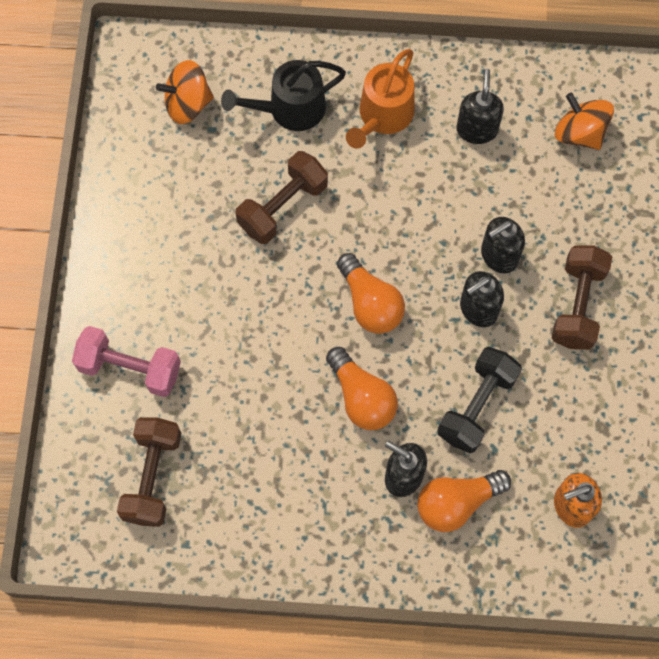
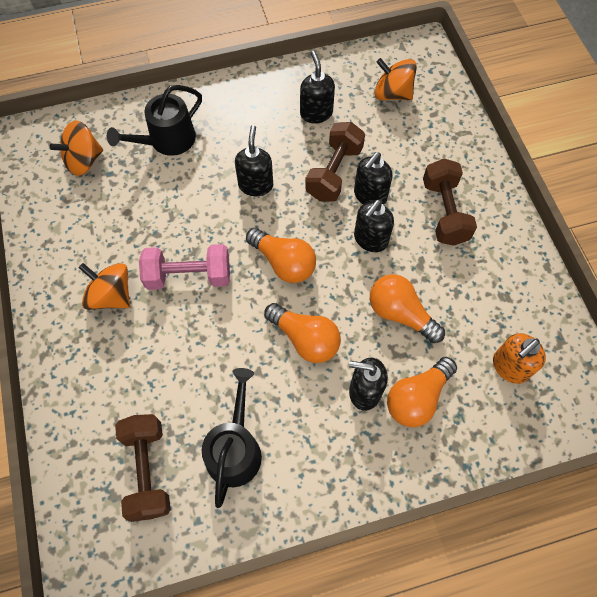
camera: 20 degrees left, 5 degrees down
pink dumbbell [72,326,181,397] -> pink dumbbell moved to [139,244,230,290]
brown dumbbell [236,151,328,244] -> brown dumbbell moved to [305,122,365,202]
orange watering can [346,49,415,149] -> none
black dumbbell [437,347,522,453] -> orange light bulb [370,274,445,343]
none -> orange spinning top [79,263,130,310]
none -> black watering can [202,368,262,508]
none -> black soap dispenser [235,125,273,196]

